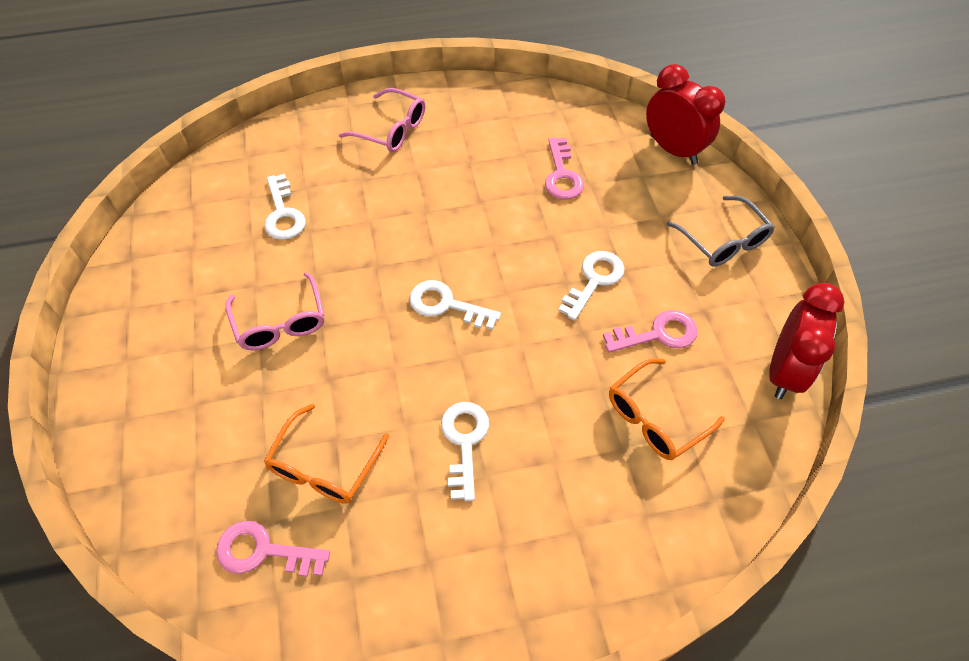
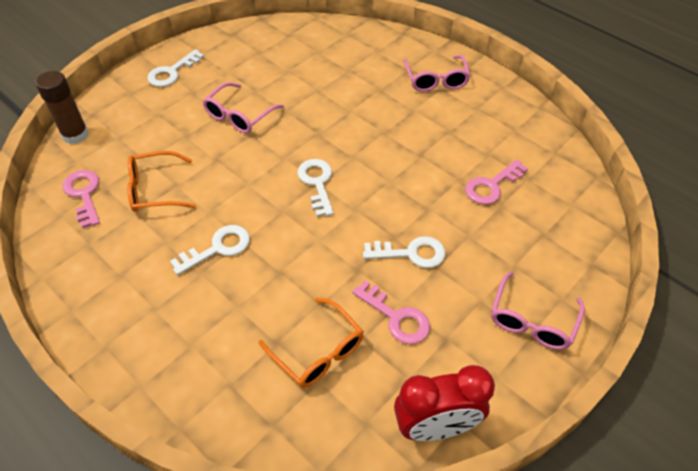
camera: 55 degrees right, 5 degrees down
white key [264,174,306,240] -> white key moved to [147,49,204,87]
orange glasses [609,358,725,460] -> orange glasses turned 150 degrees counterclockwise [259,298,364,388]
red clock [646,64,726,165] -> none
grey glasses [667,196,775,267] -> pink glasses [491,271,585,350]
none -> brown glue stick [35,71,89,144]

